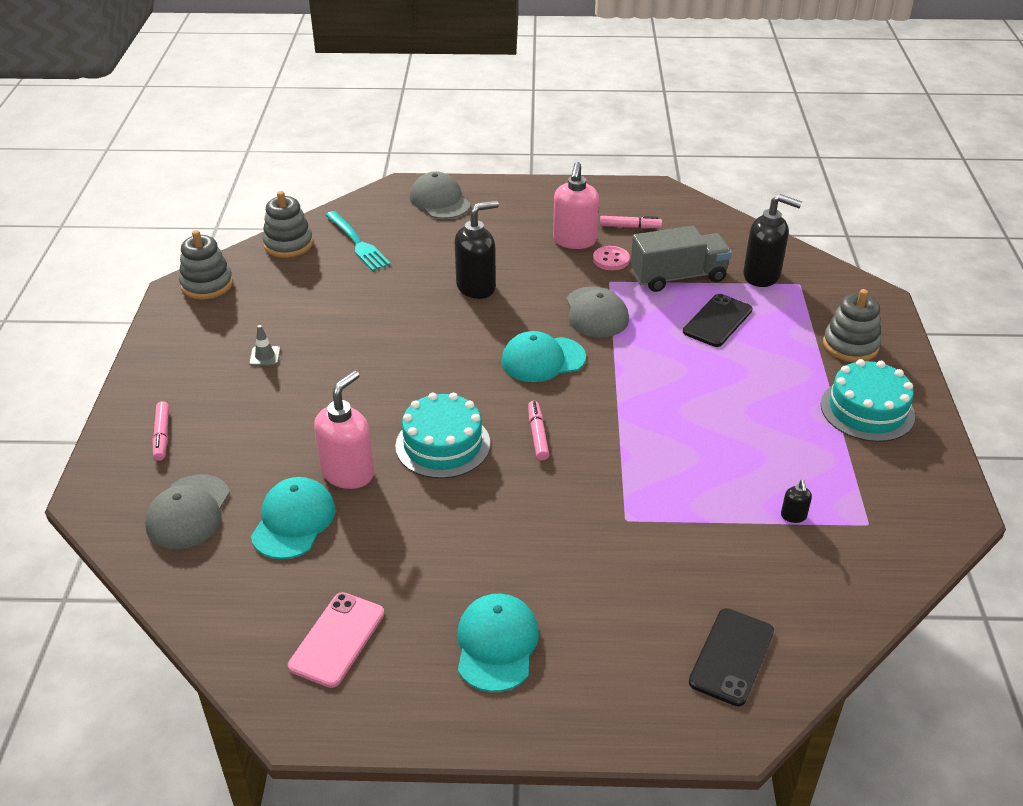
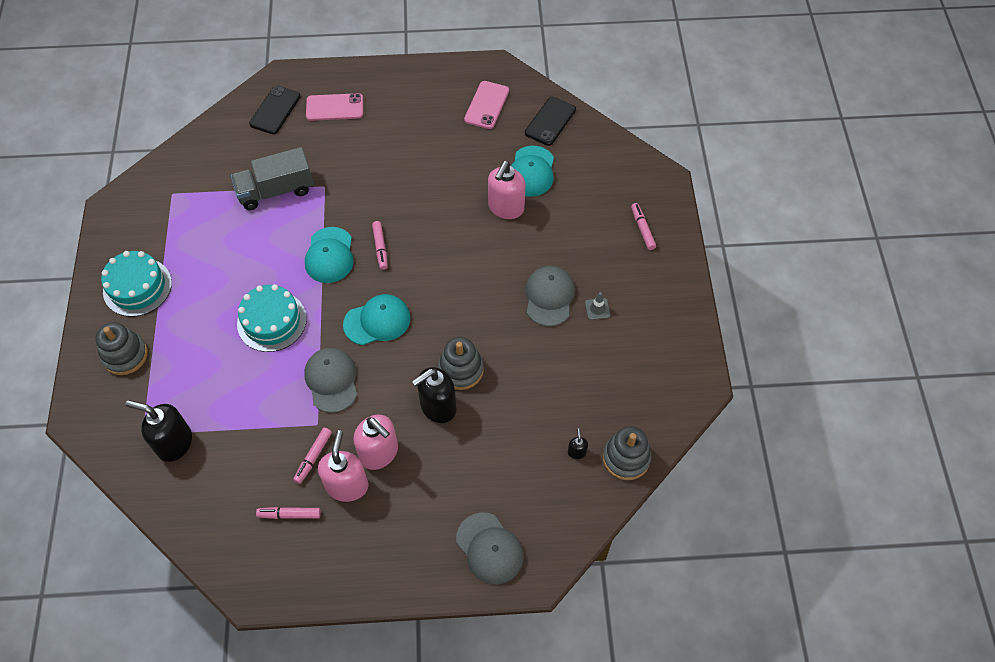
camera: 175 degrees right, 20 degrees up
grey cap [145,474,230,549] -> grey cap moved to [526,266,575,326]
grey stacking toy [179,230,233,300] -> grey stacking toy moved to [438,337,484,390]
turquoise fork [326,211,391,271] -> none
turquoise cake [395,393,490,479] -> turquoise cake moved to [237,284,307,352]
turquoise cap [457,594,539,692] -> turquoise cap moved to [305,227,354,283]
pink button [593,246,630,270] -> pink marker [293,428,332,484]
grey truck [631,226,732,292] -> grey truck moved to [231,147,314,210]
black phone [683,294,753,347] -> black phone moved to [525,97,576,146]
black soap dispenser [781,480,812,523] -> black soap dispenser moved to [568,428,588,459]
none -> pink phone [306,93,363,121]
none -> pink soap dispenser [353,415,398,470]

